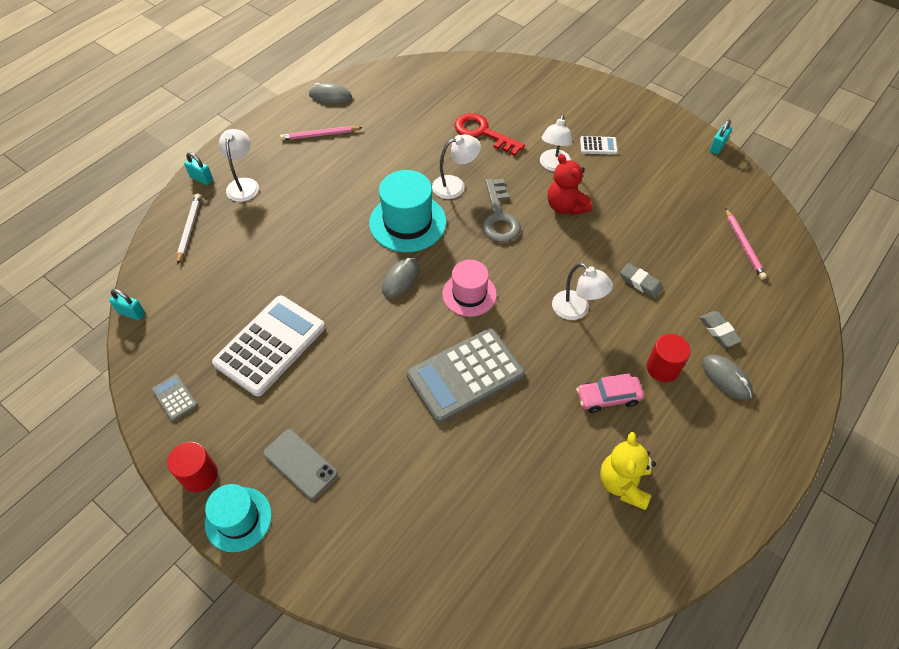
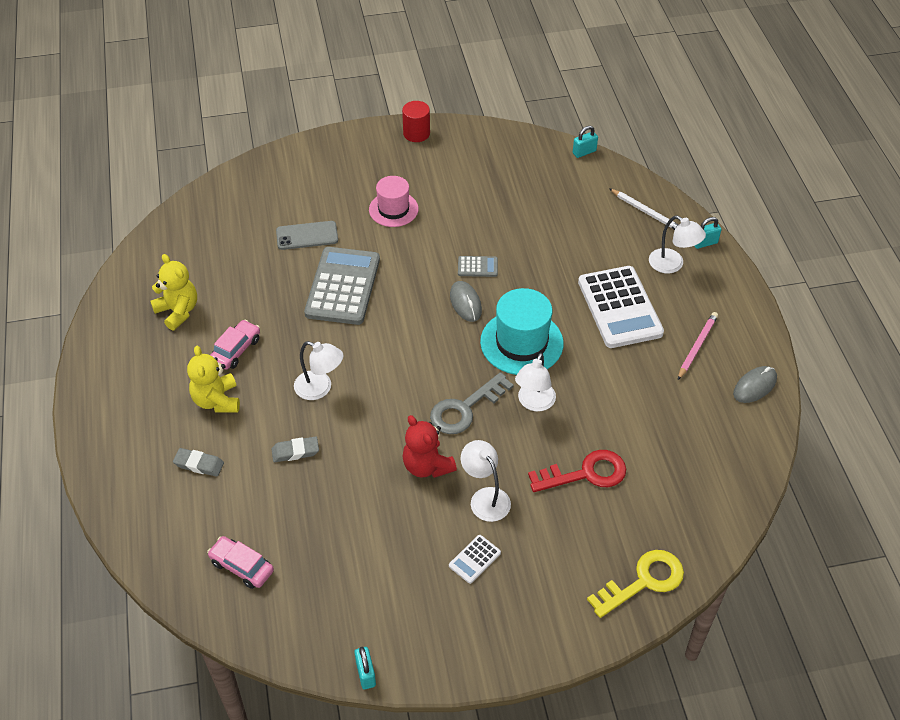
camera: 130 degrees right, 5 degrees down
grey calculator [151,374,198,421] -> grey calculator moved to [458,256,498,277]
turquoise hat [205,484,272,552] -> none
white calculator [212,296,325,396] -> white calculator moved to [578,266,664,348]
grey phone [263,429,338,499] -> grey phone moved to [276,221,338,250]
pink hat [442,260,497,317] -> pink hat moved to [369,176,419,227]
grey key [483,179,521,242] -> grey key turned 75 degrees counterclockwise [430,372,514,434]
red teddy bear [547,154,592,215] -> red teddy bear turned 135 degrees counterclockwise [402,415,457,478]
white lamp [552,263,613,320] -> white lamp turned 150 degrees counterclockwise [294,341,343,400]
red cylinder [647,334,691,382] -> yellow teddy bear [187,346,240,413]
grey mouse [702,355,753,400] -> none
pink pencil [725,208,767,280] -> pink car [207,536,274,589]
none -> yellow key [587,550,684,618]

